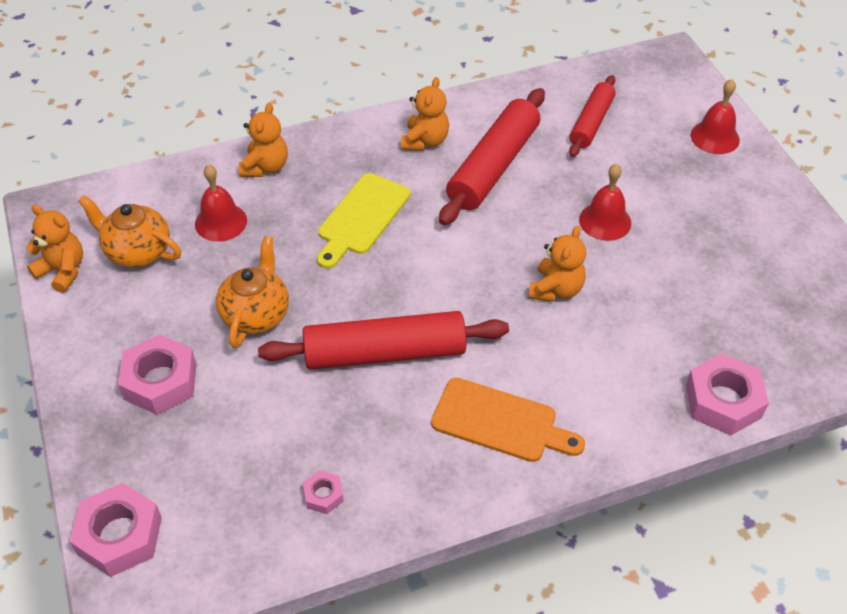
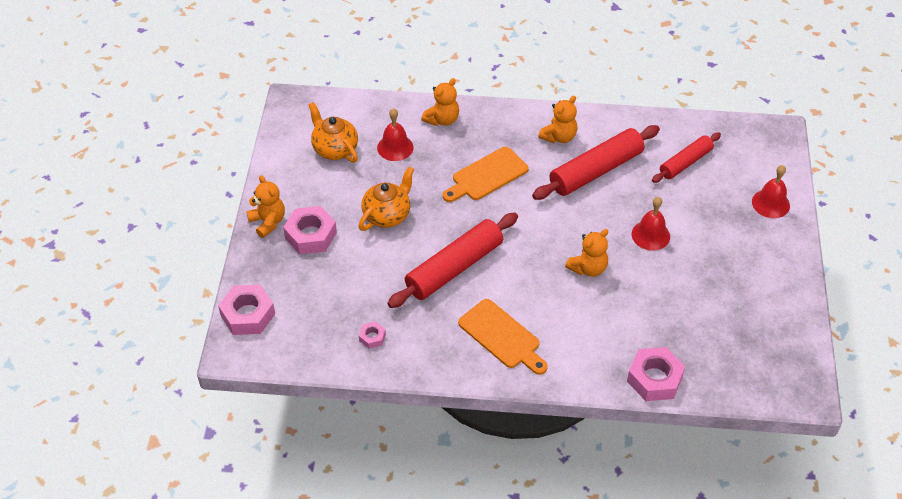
camera: 25 degrees right, 0 degrees up
orange teddy bear [26,205,83,293] -> orange teddy bear moved to [246,175,285,238]
red rolling pin [258,311,509,370] -> red rolling pin turned 60 degrees counterclockwise [387,213,518,308]
yellow cutting board [317,173,411,269] -> orange cutting board [443,147,529,202]

